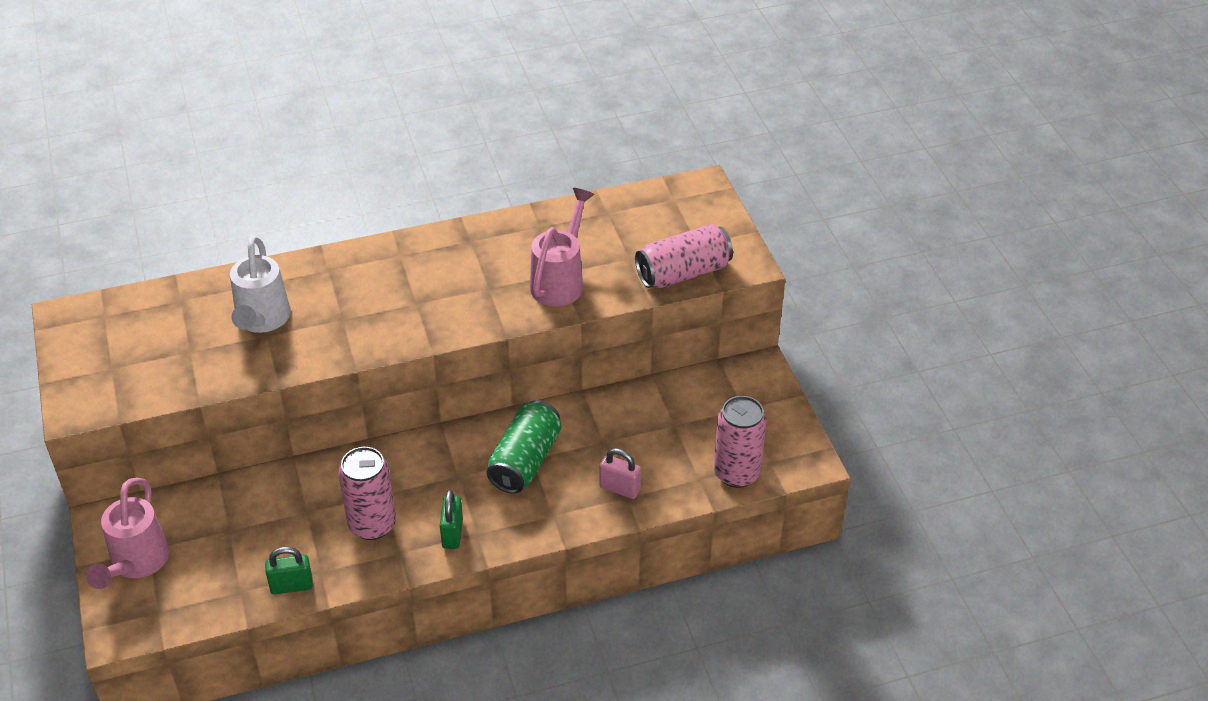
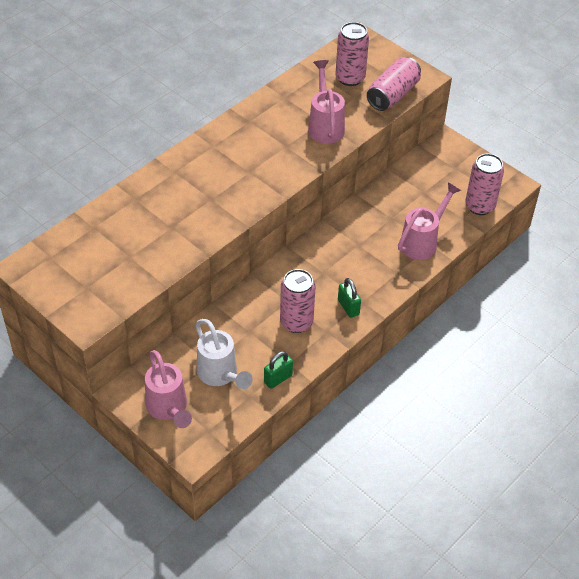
camera: 30 degrees left, 5 degrees up
white watering can [230,235,291,333] -> white watering can moved to [195,319,253,389]
green can [487,400,561,493] -> none
pink padlock [600,448,641,499] -> pink watering can [398,182,461,260]
none -> pink can [336,22,369,86]

